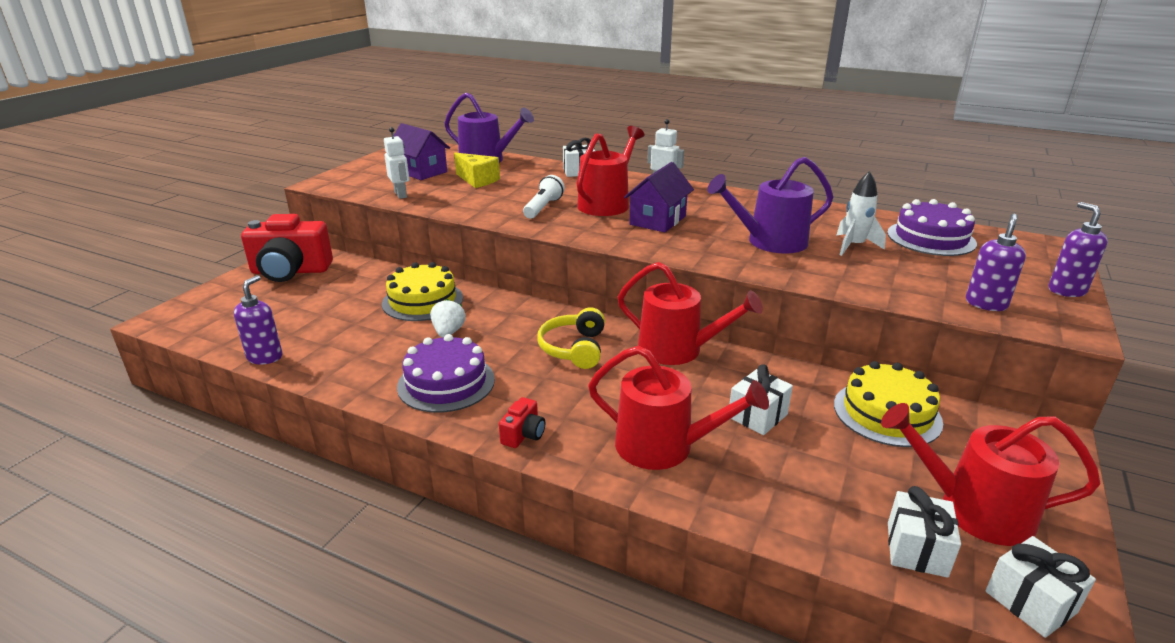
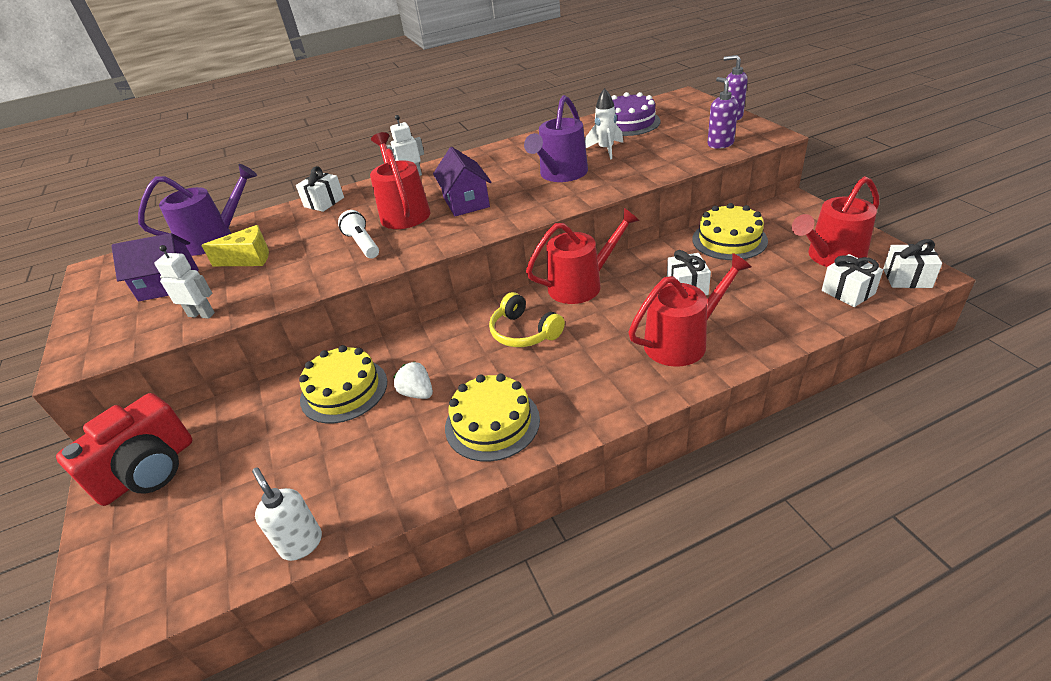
camera: 45 degrees left, 10 degrees up
purple soap dispenser [234,275,282,364] -> white soap dispenser [252,467,322,561]
purple cake [397,334,495,413] -> yellow cake [445,374,540,462]
red camera [499,397,545,448] -> none

